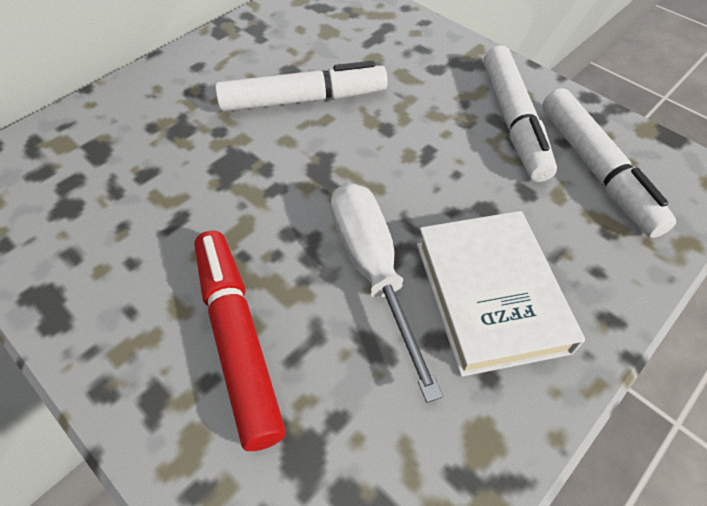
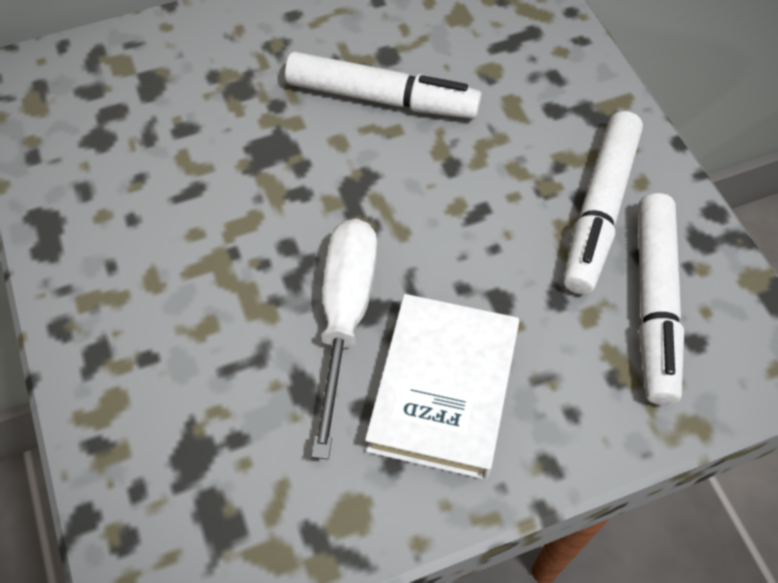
camera: 25 degrees right, 5 degrees up
red marker [194,230,286,451] -> none

